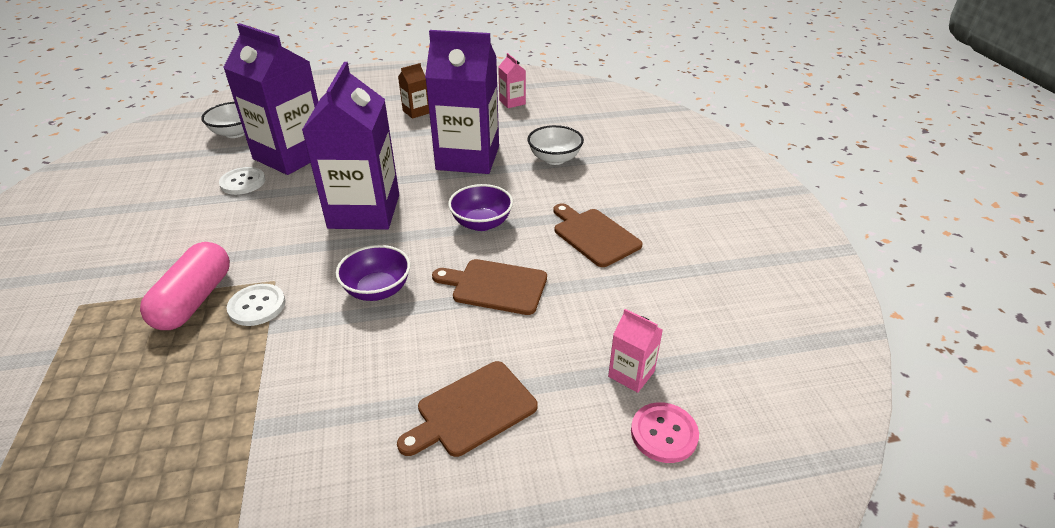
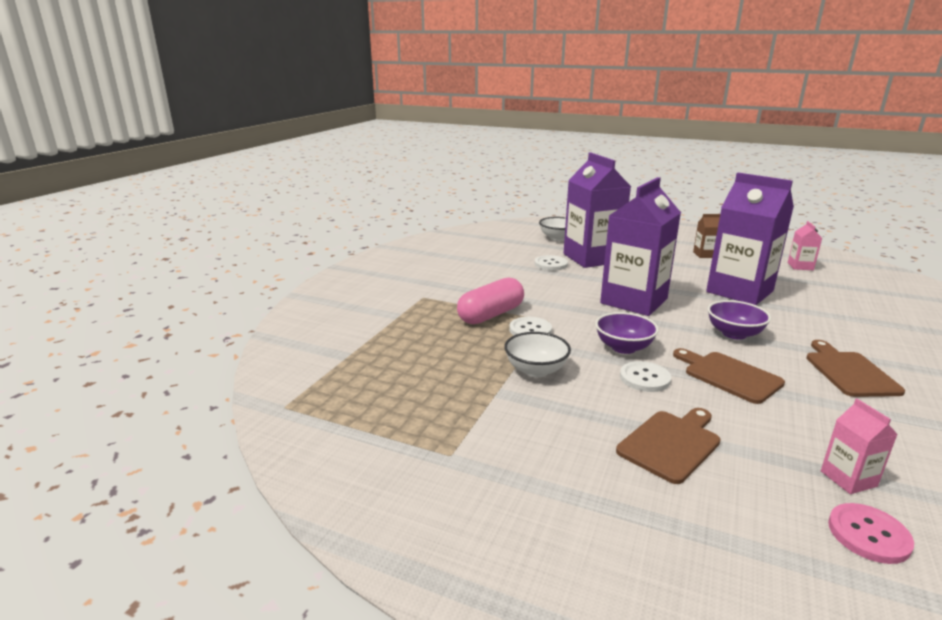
camera: 35 degrees right, 15 degrees down
brown cutting board [397,361,538,457] -> brown cutting board turned 135 degrees clockwise [616,408,721,484]
white bowl [527,125,584,165] -> white bowl moved to [504,332,571,377]
none -> white button [620,361,671,392]

